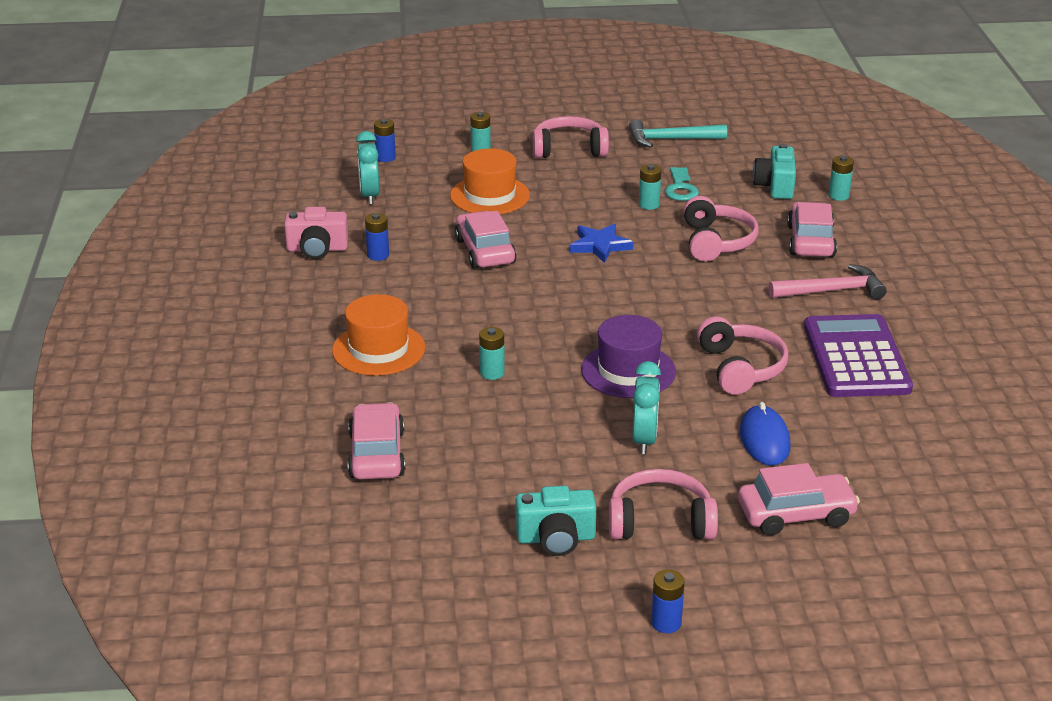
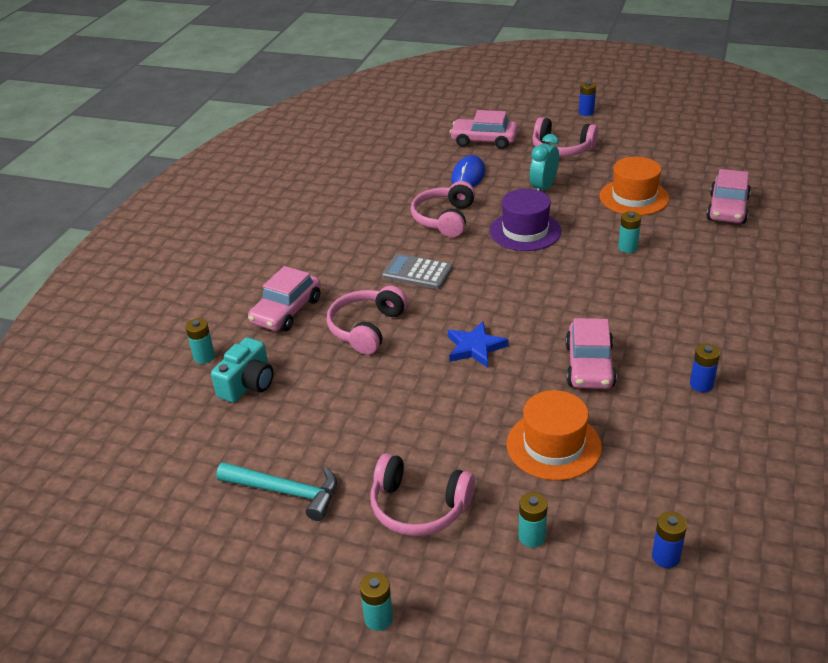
camera: 155 degrees left, 5 degrees up
pink camera [284,207,348,259] -> none
orange hat [332,294,425,376] -> orange hat moved to [600,157,670,216]
turquoise clock [356,131,380,204] -> none
turquoise camera [516,486,596,556] -> none
turquoise battery [639,164,661,210] -> turquoise battery moved to [360,573,393,631]
turquoise key [665,167,699,201] -> none
pink hammer [769,264,887,299] -> none
purple calculator [804,314,913,397] -> none
none -> grey calculator [382,254,452,289]

